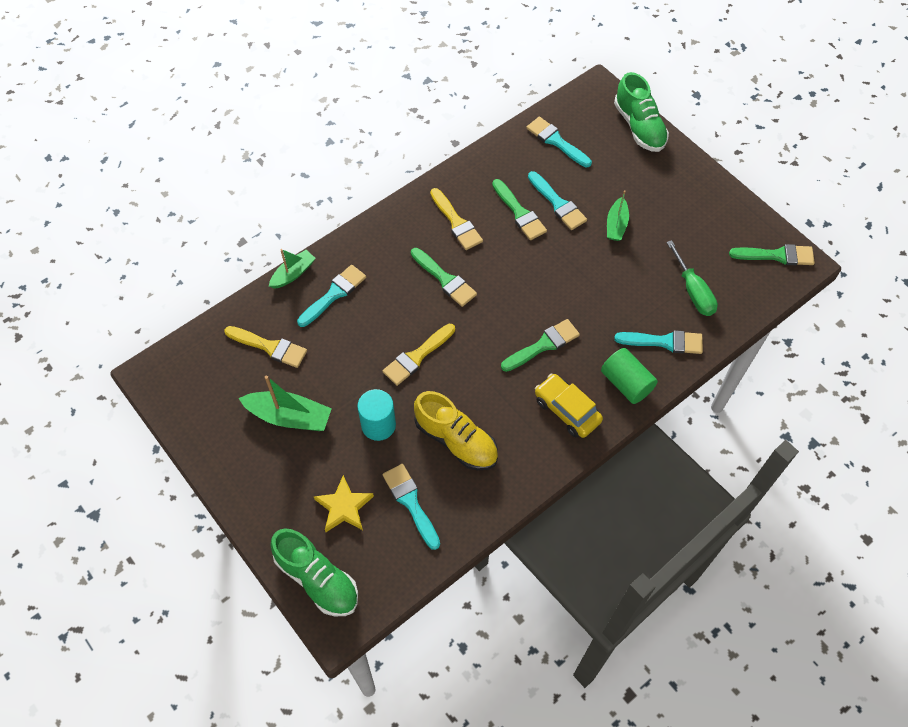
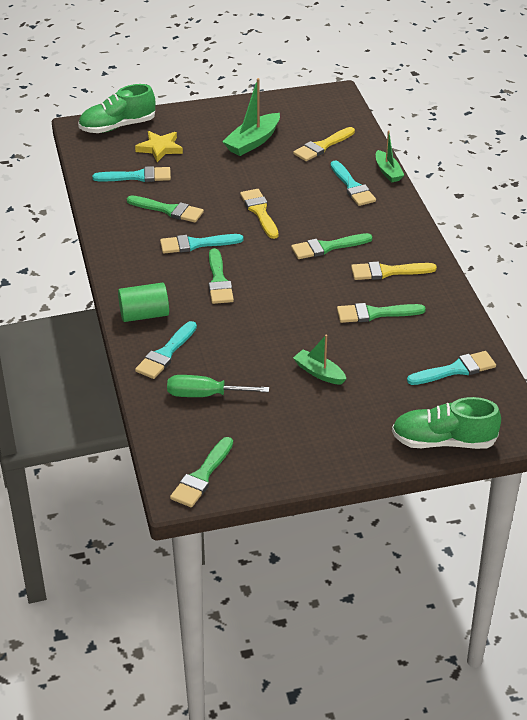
camera: 115 degrees right, 20 degrees down
turquoise cylinder [357,389,396,441] -> none
yellow shoe [414,391,498,470] -> green brush [127,195,204,223]
turquoise brush [528,171,587,230] -> turquoise brush moved to [160,234,243,253]
yellow car [535,374,603,438] -> none

